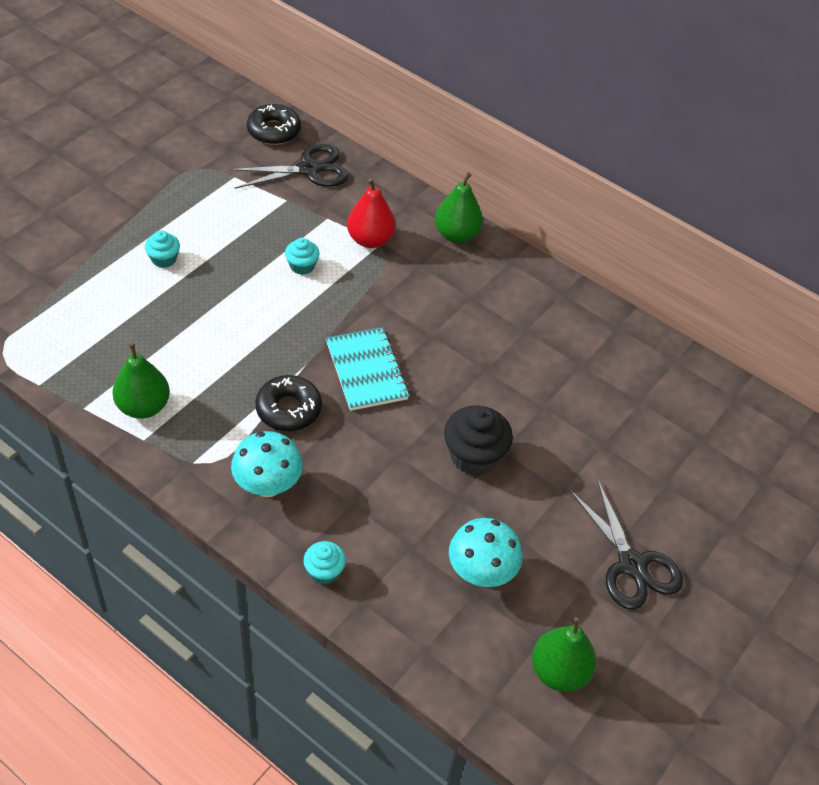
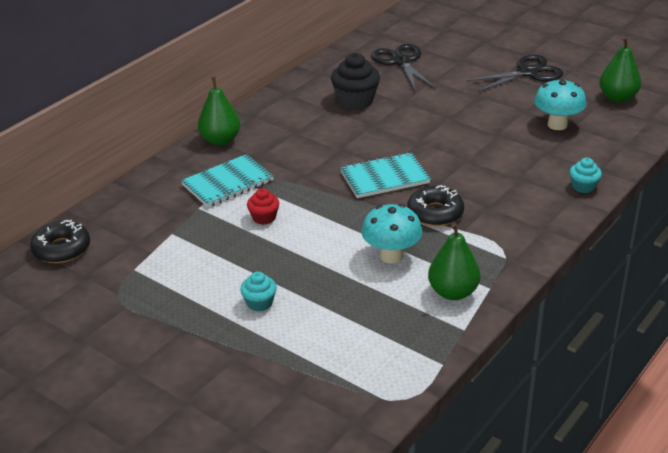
camera: 85 degrees left, 15 degrees down
black scissors [229,144,349,189] -> black scissors moved to [371,44,436,90]
turquoise mushroom [231,431,303,497] -> turquoise mushroom moved to [361,204,422,264]
turquoise cupcake [285,238,320,275] -> red cupcake [247,188,279,225]
red pear [347,178,396,248] -> turquoise notebook [181,154,274,207]
black cupcake [444,405,513,475] -> black cupcake moved to [331,53,380,109]

